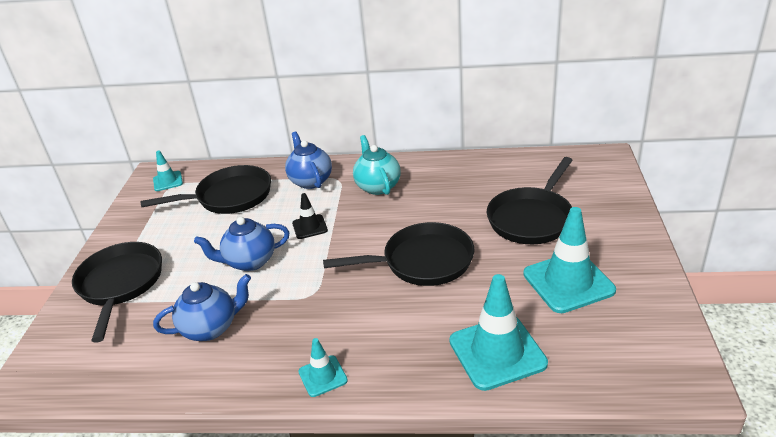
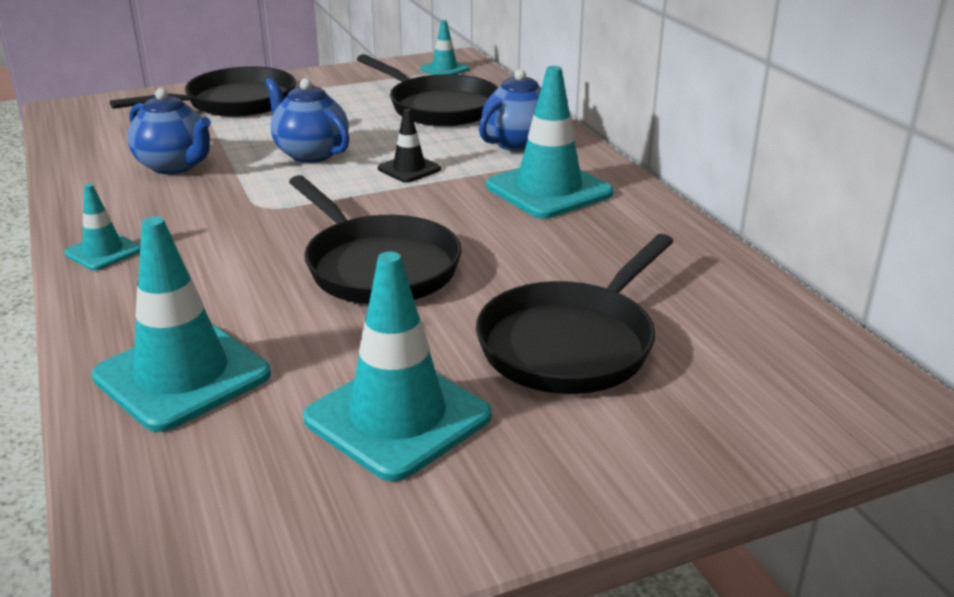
camera: 60 degrees right, 5 degrees down
turquoise teapot [353,135,401,195] -> turquoise traffic cone [486,66,613,219]
black pan [487,157,573,244] -> black pan turned 60 degrees counterclockwise [476,234,674,394]

